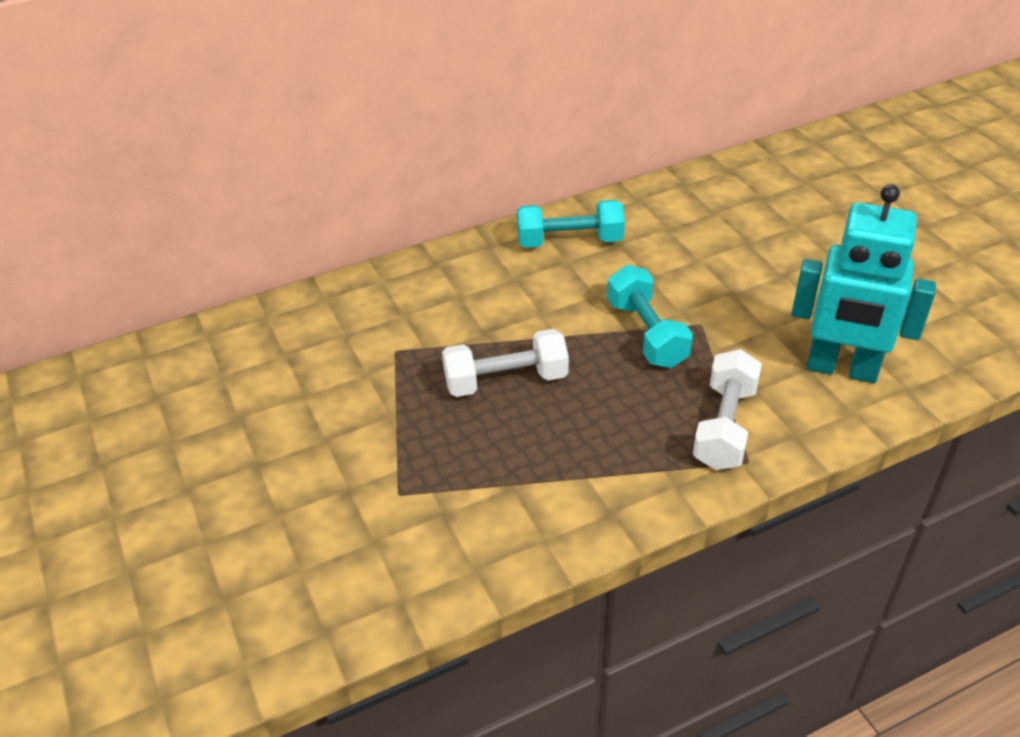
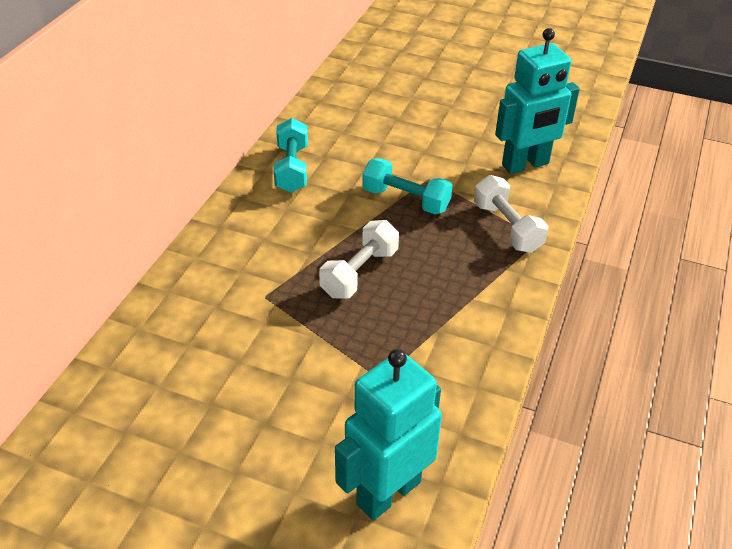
camera: 45 degrees left, 0 degrees up
turquoise dumbbell [517,200,625,248] -> turquoise dumbbell turned 45 degrees counterclockwise [274,118,308,192]
none -> turquoise robot [335,349,442,520]

